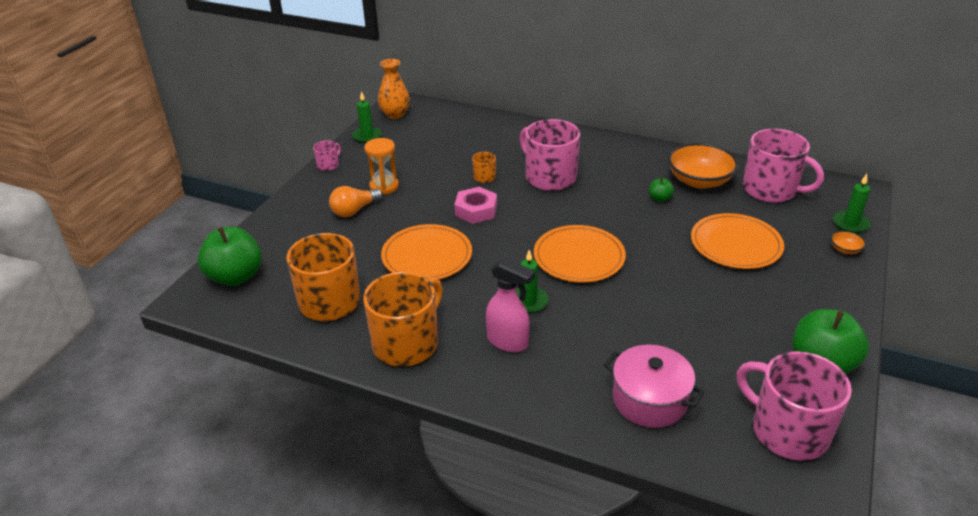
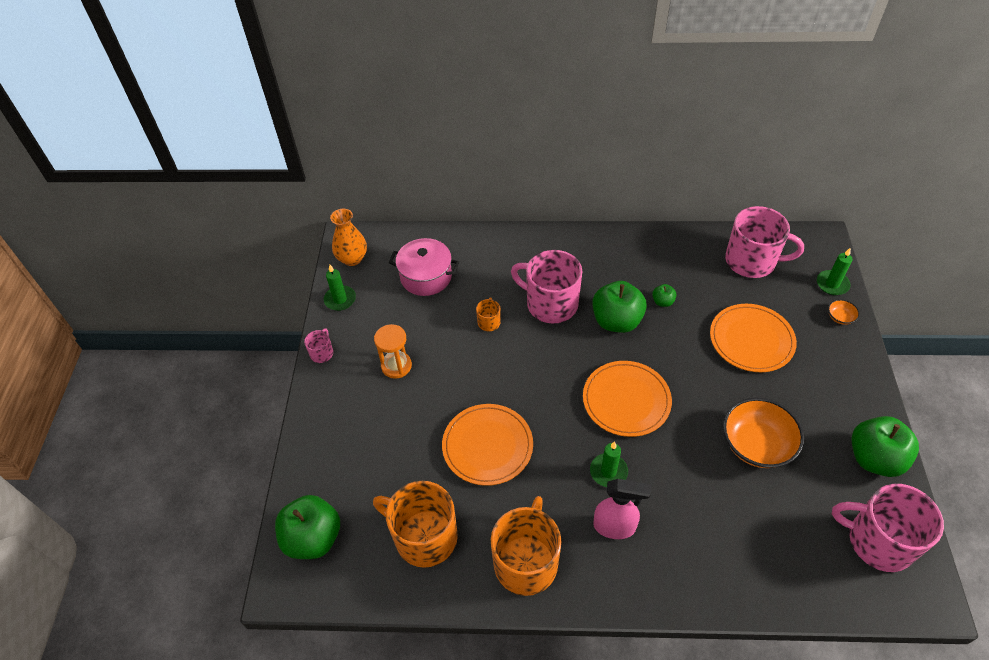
camera: 20 degrees left, 15 degrees up
orange light bulb [329,186,383,217] -> none
pink nut [454,187,497,224] -> none
pink pot [604,345,705,428] -> pink pot moved to [389,238,459,296]
orange bowl [668,143,738,189] -> orange bowl moved to [723,398,804,468]
none -> green apple [592,281,647,333]

